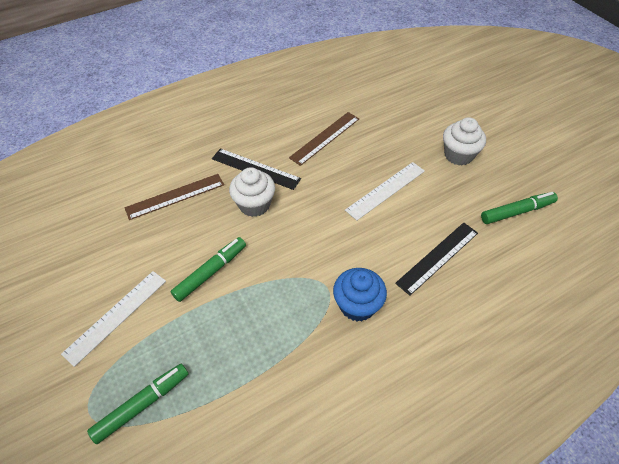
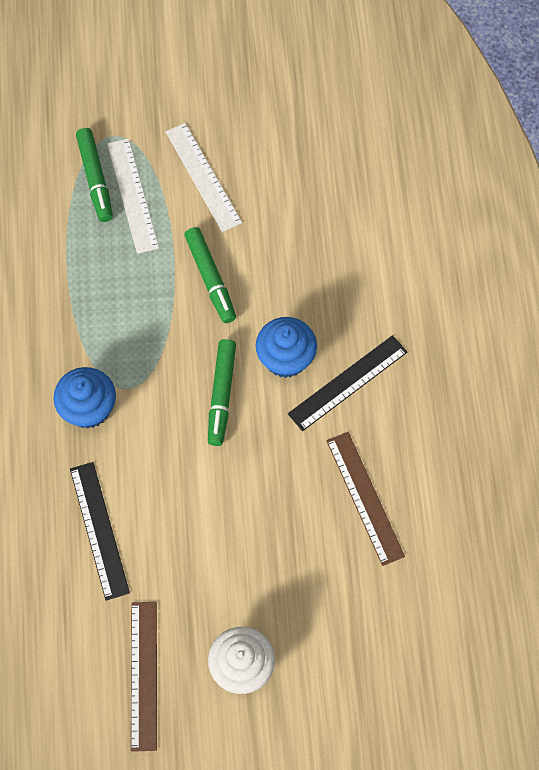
camera: 115 degrees right, 15 degrees up
brown ruler [125,174,224,220] -> brown ruler moved to [131,602,157,752]
white cupcake [229,167,275,217] -> blue cupcake [256,317,317,378]
white ruler [345,162,425,221] -> white ruler moved to [107,138,159,254]
green marker [481,192,558,224] -> green marker moved to [208,339,236,446]

